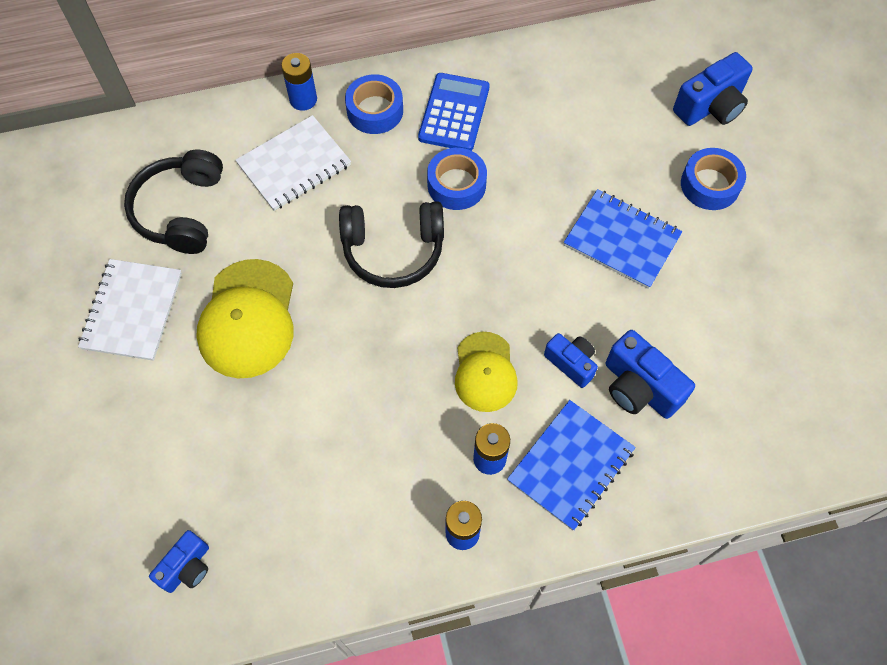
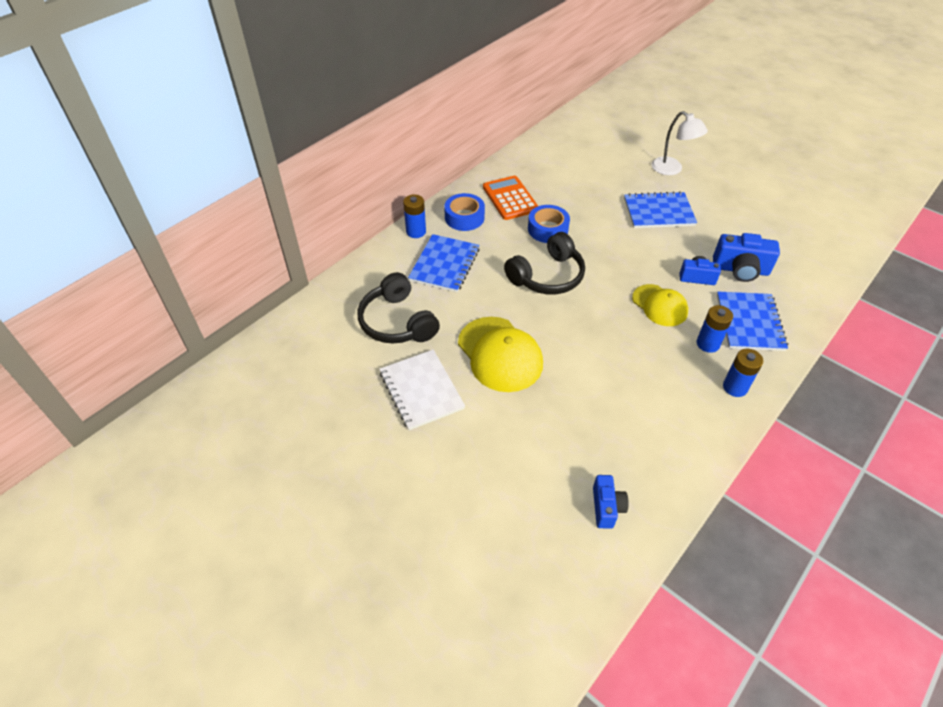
camera: 35 degrees left, 15 degrees down
white notebook [236,115,351,211] -> blue notebook [408,234,480,292]
blue calculator [418,73,490,151] -> orange calculator [483,176,538,220]
blue camera [673,52,753,126] -> none
blue tape [681,148,746,210] -> white lamp [652,111,708,175]

